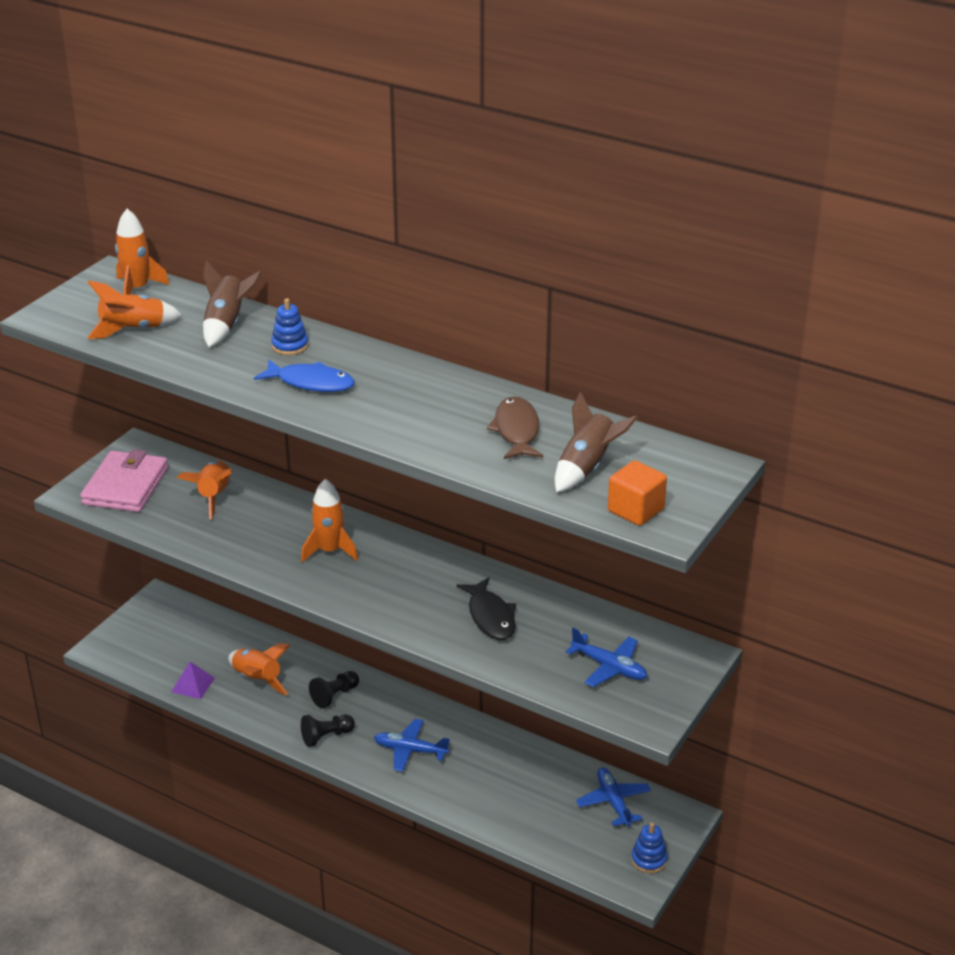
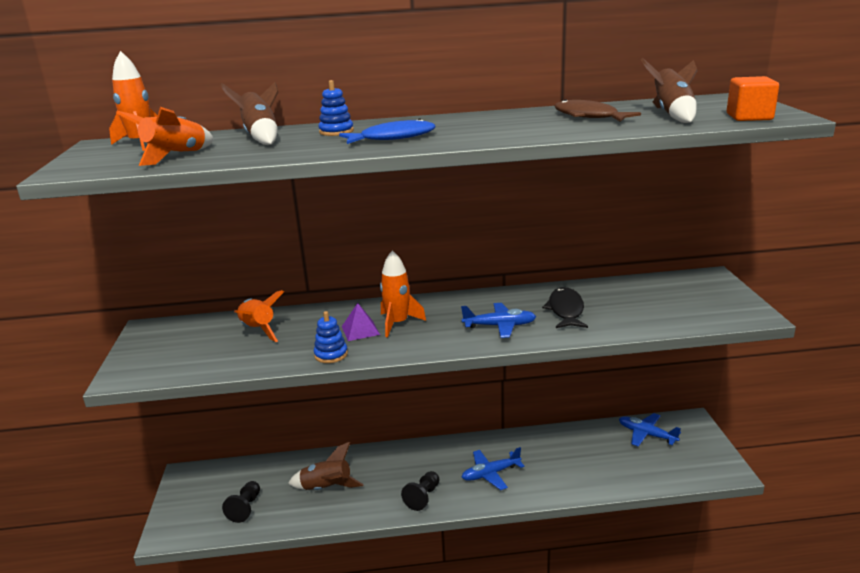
camera: 35 degrees left, 10 degrees down
pink wallet [80,449,168,512] -> none
purple pyramid [171,662,215,699] -> purple pyramid moved to [342,303,380,341]
orange rocket [228,643,290,695] -> brown rocket [288,442,364,490]
black pawn [309,671,359,708] -> black pawn moved to [222,481,260,523]
black fish [456,577,516,640] -> black fish turned 120 degrees counterclockwise [542,287,588,328]
blue plane [566,628,647,687] -> blue plane moved to [461,303,536,338]
blue stacking toy [631,822,668,873] -> blue stacking toy moved to [314,311,348,363]

